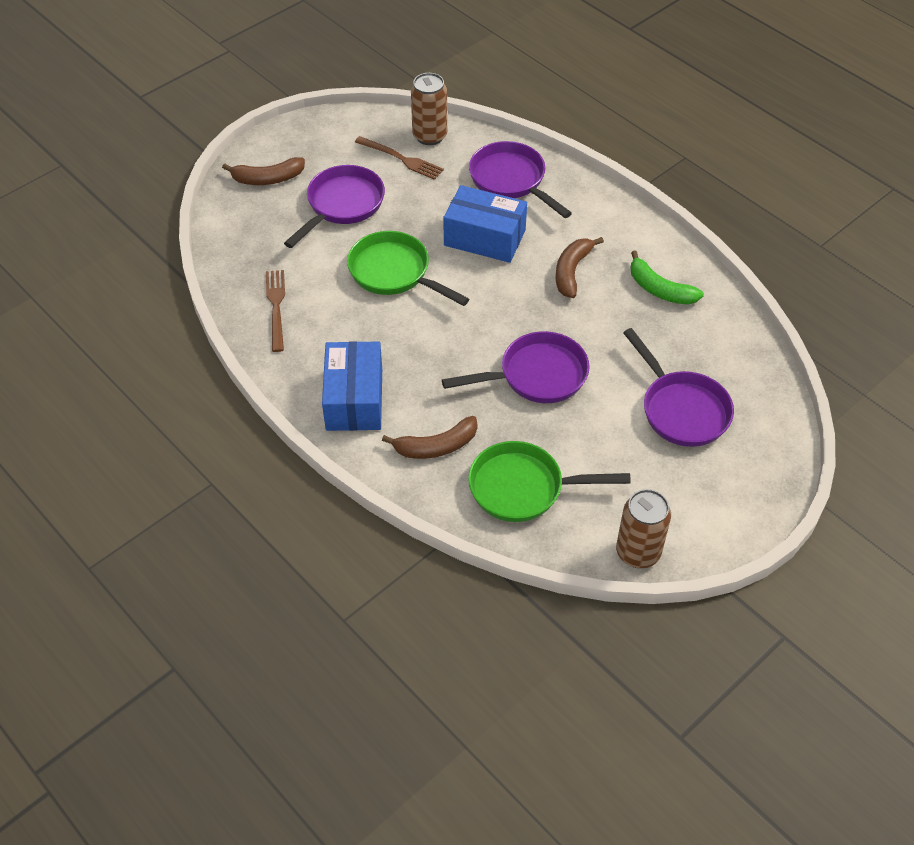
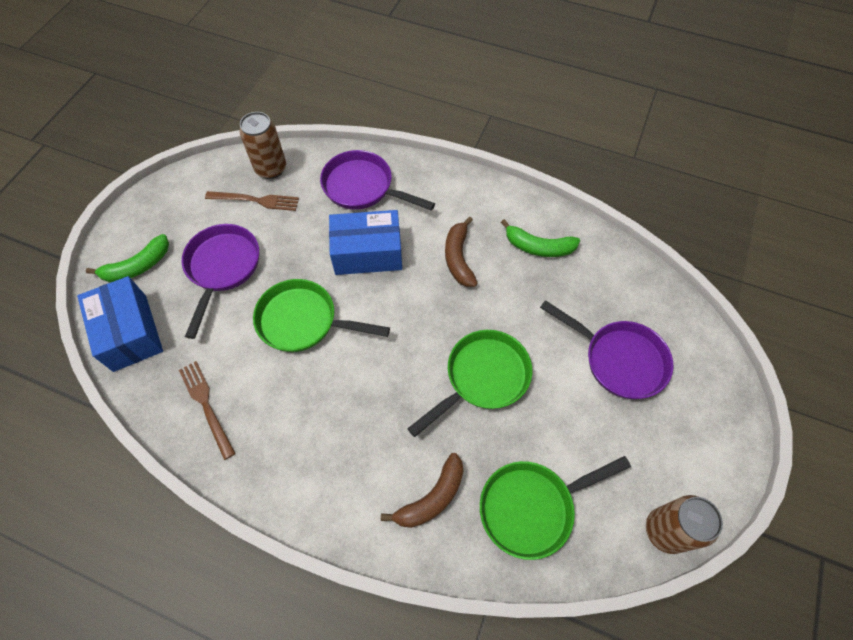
camera: 25 degrees left, 10 degrees up
brown banana [222,157,305,185] -> green banana [86,234,169,282]
blue box [322,341,382,431] -> blue box moved to [77,276,163,372]
purple pan [442,331,590,403] -> green pan [407,330,532,437]

